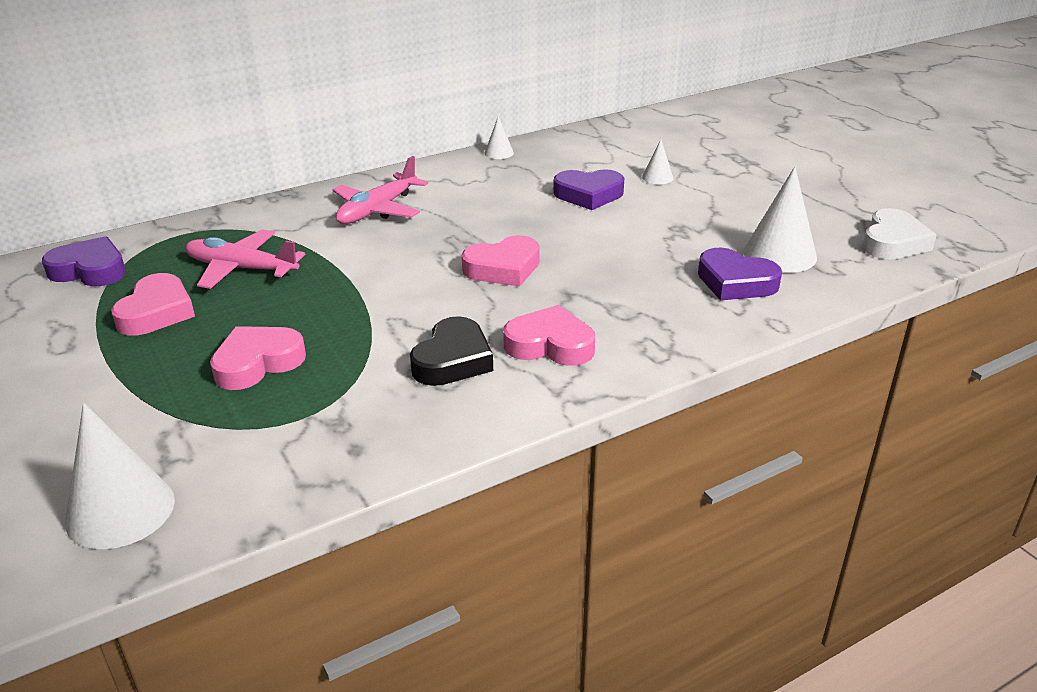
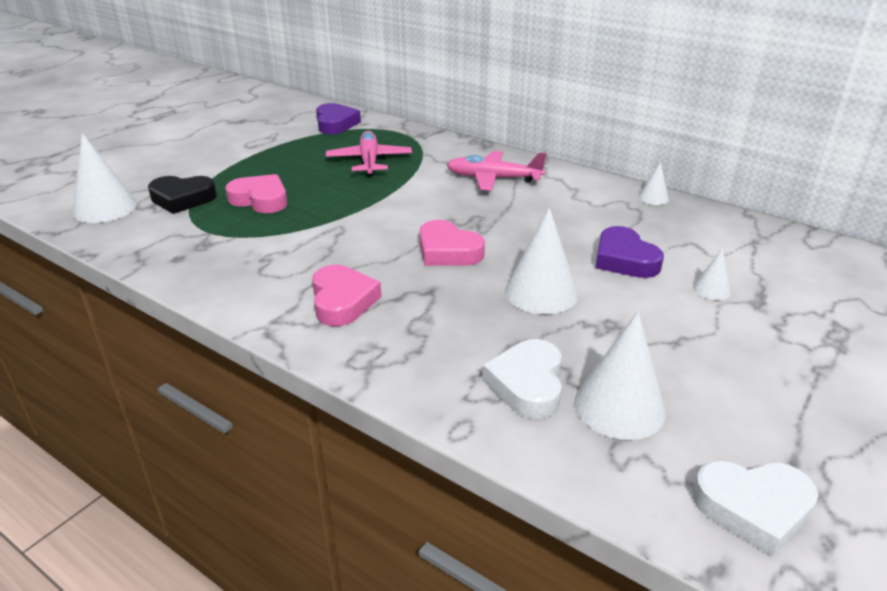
camera: 65 degrees right, 0 degrees up
pink heart [111,273,195,336] -> none
black heart [410,316,493,386] -> black heart moved to [148,176,217,214]
purple heart [698,248,782,301] -> white heart [482,339,562,419]
none -> white cone [505,207,578,314]

